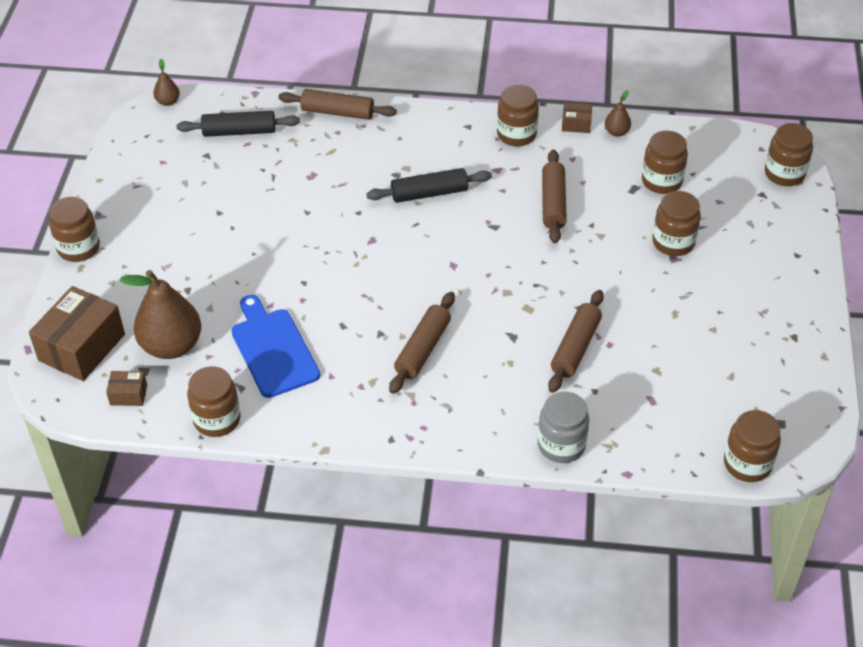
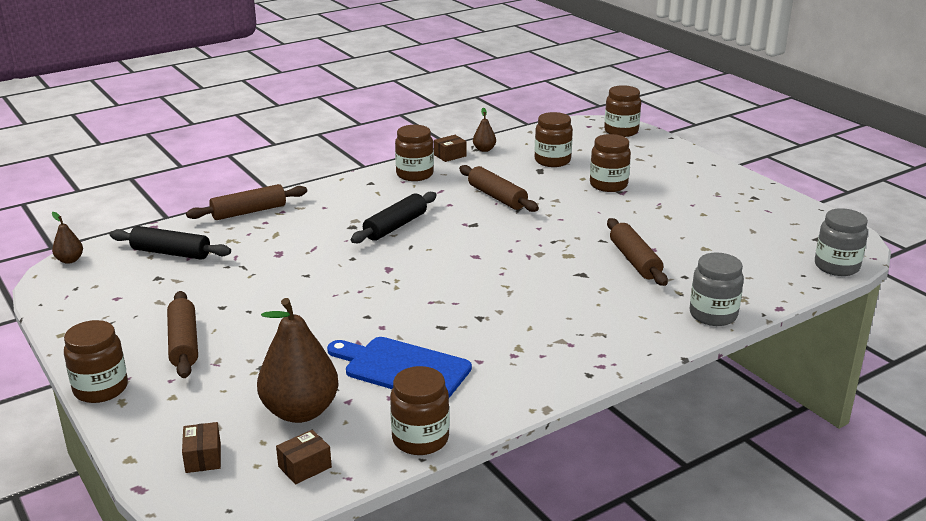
camera: 40 degrees left, 20 degrees down
brown box [29,286,125,381] -> brown box [182,422,221,473], size x0.47
black rolling pin [177,111,300,137] -> black rolling pin turned 60 degrees clockwise [110,226,231,260]
brown rolling pin [389,292,455,394] -> brown rolling pin moved to [167,291,198,378]
brown jar [724,410,781,482] -> grey jar [815,208,868,276]

